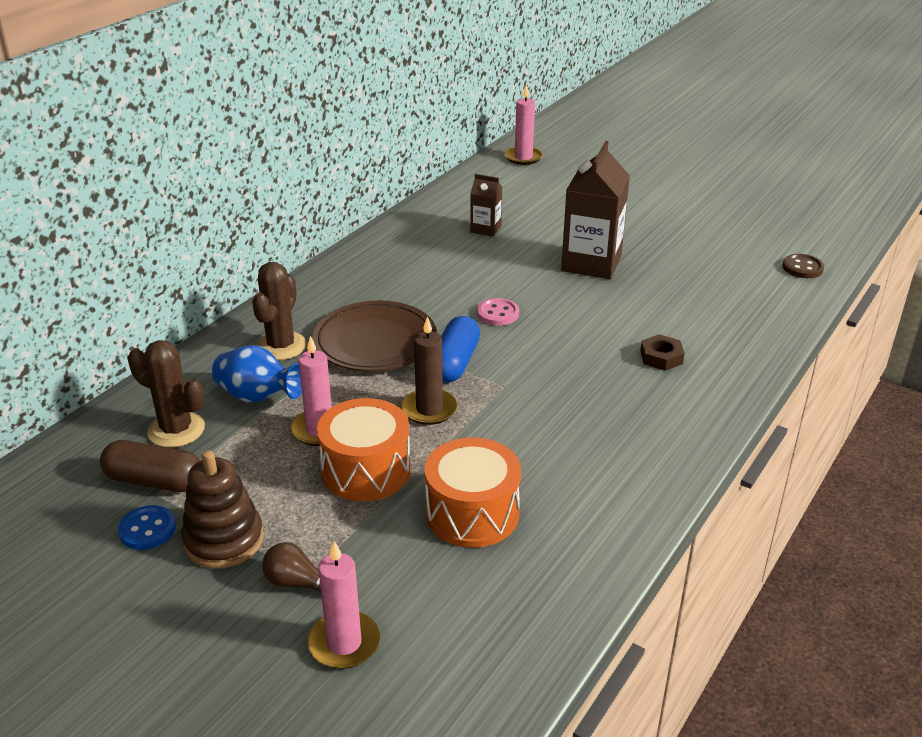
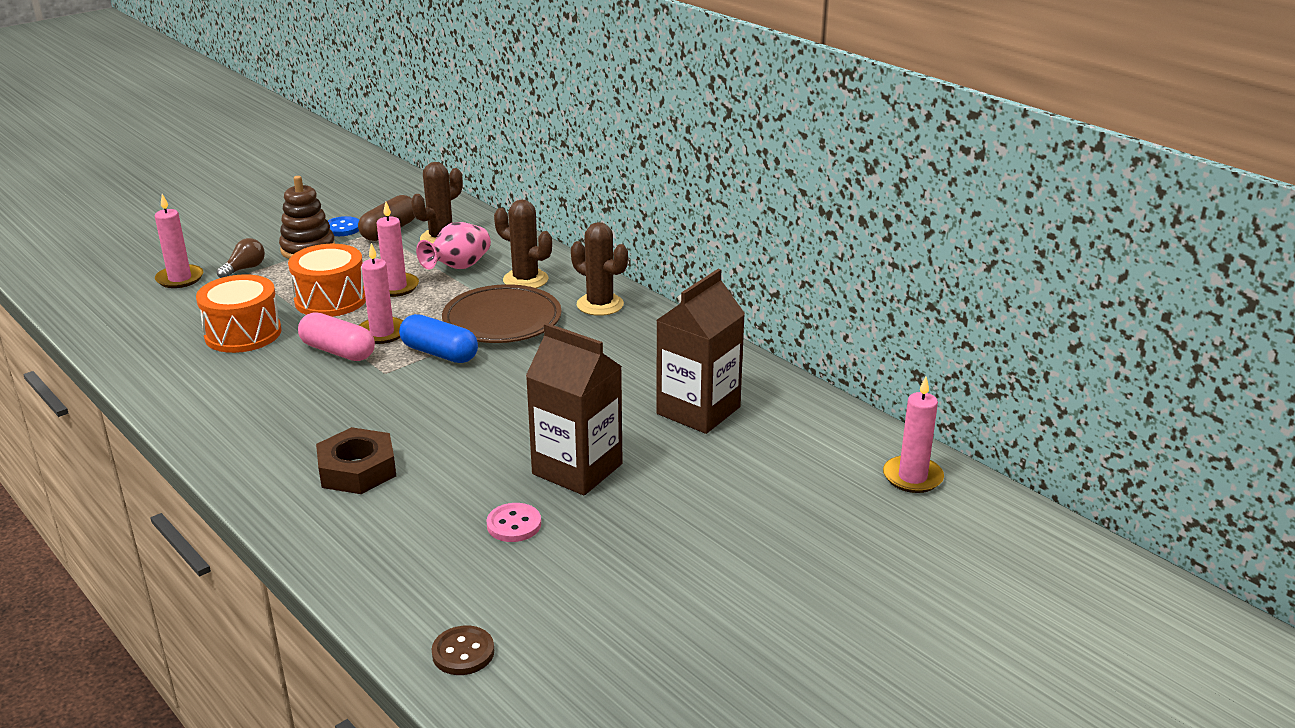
camera: 105 degrees right, 5 degrees down
blue vase [212,345,302,403] -> pink vase [416,222,491,269]
brown candle [401,316,458,425] -> pink candle [359,243,403,344]
brown carton [470,174,503,237] -> brown carton [656,269,745,434], size x1.96
pink button [477,298,519,326] -> pink button moved to [486,503,541,542]
brown nut [640,334,685,371] -> brown nut [316,427,396,494], size x1.64
none -> pink capsule [298,312,375,361]
none -> brown cactus [571,222,628,316]

